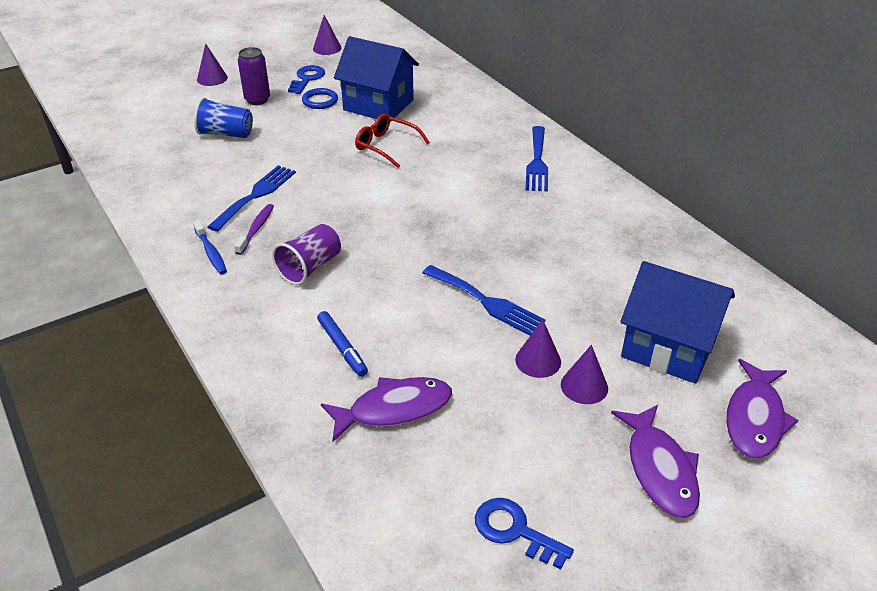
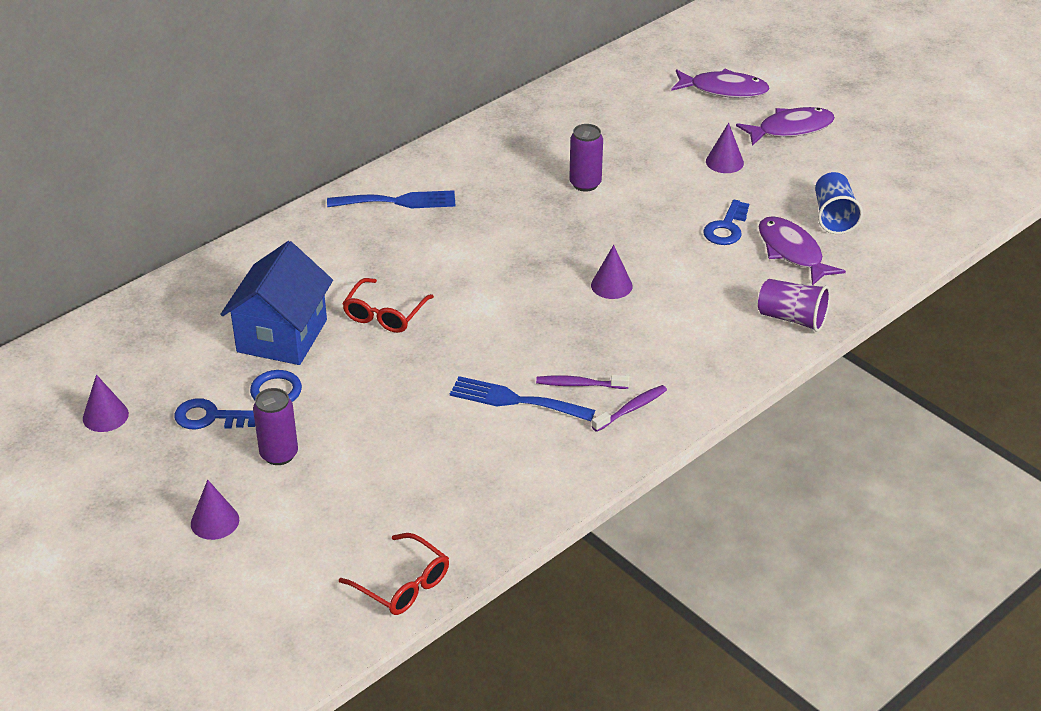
camera: 100 degrees left, 0 degrees up
blue toothbrush [193,220,227,274] -> purple toothbrush [592,385,667,432]
blue cup [194,97,253,138] -> blue cup moved to [815,172,863,234]
purple cup [272,224,341,285] -> purple cup moved to [758,279,830,332]
blue marker [317,311,368,377] -> none
blue fork [422,265,545,336] -> none
blue key [475,498,574,569] -> blue key moved to [703,200,749,245]
purple cone [515,320,561,378] -> purple cone moved to [591,245,633,299]
blue house [620,261,735,384] -> none
none -> red glasses [339,533,449,615]
none -> purple can [569,124,603,192]

